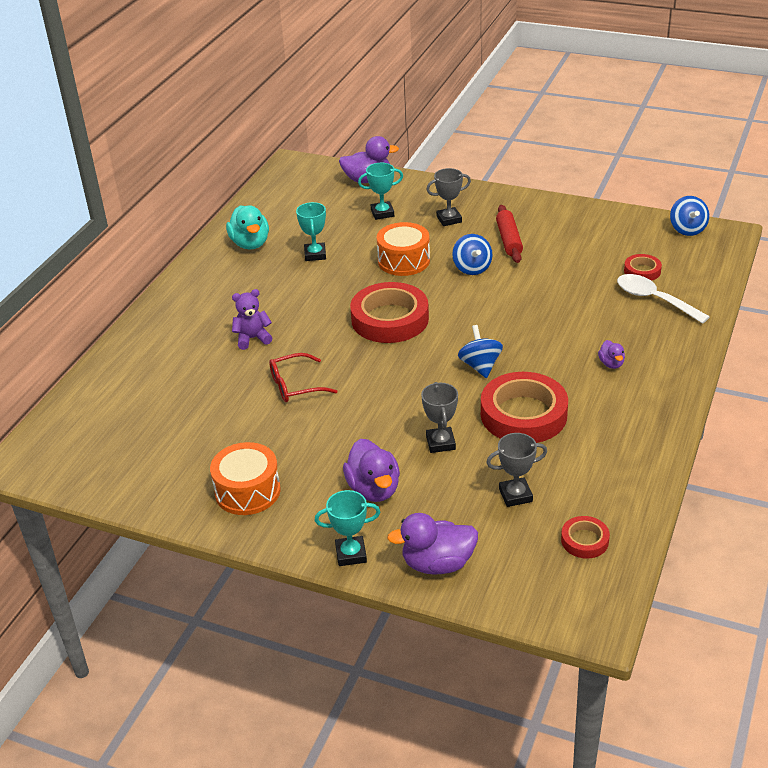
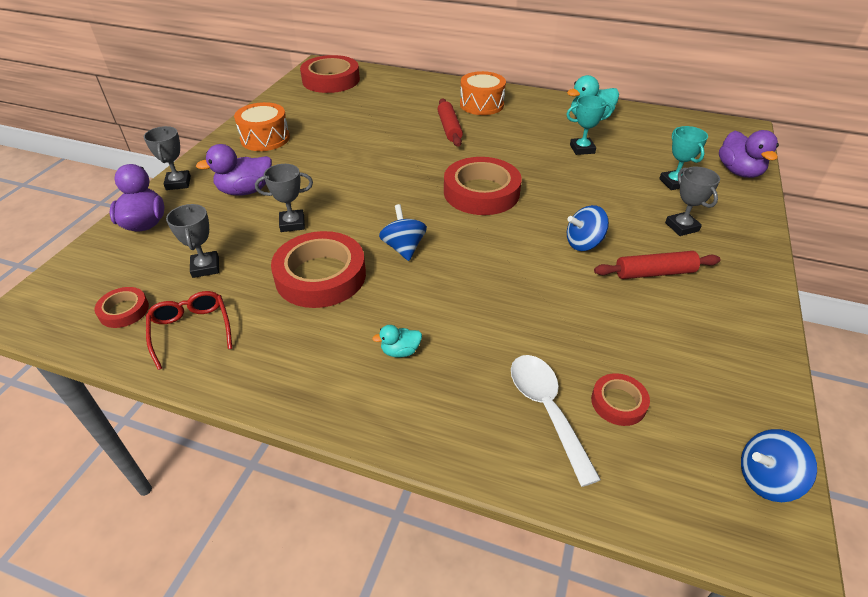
camera: 85 degrees right, 5 degrees up
purple teddy bear [232,289,272,350] -> red rolling pin [437,98,463,147]
red glasses [269,353,337,402] -> red glasses moved to [146,291,232,370]
turquoise trophy [315,490,380,566] -> grey trophy [144,126,191,190]
orange drum [377,222,430,276] -> orange drum moved to [460,71,506,115]
blue spinning top [458,325,503,378] -> blue spinning top turned 90 degrees counterclockwise [379,204,427,261]
purple duck [598,340,625,369] -> turquoise duck [372,325,422,358]
white spoon [617,274,710,324] -> white spoon turned 60 degrees counterclockwise [511,355,601,487]
none -> red tape [300,55,360,93]

